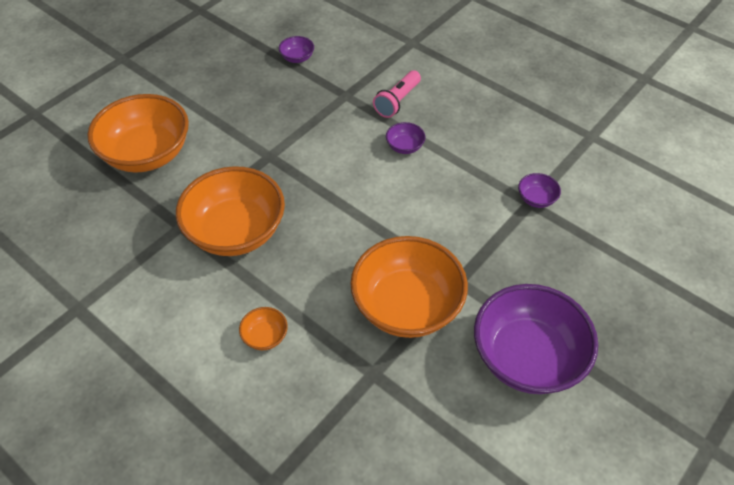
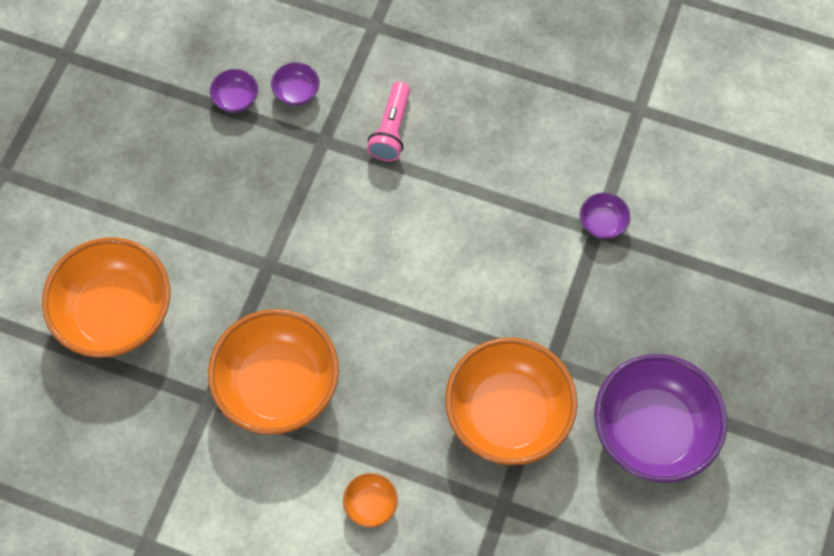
camera: 20 degrees left, 15 degrees up
purple bowl [386,122,425,154] -> purple bowl moved to [271,62,320,106]

